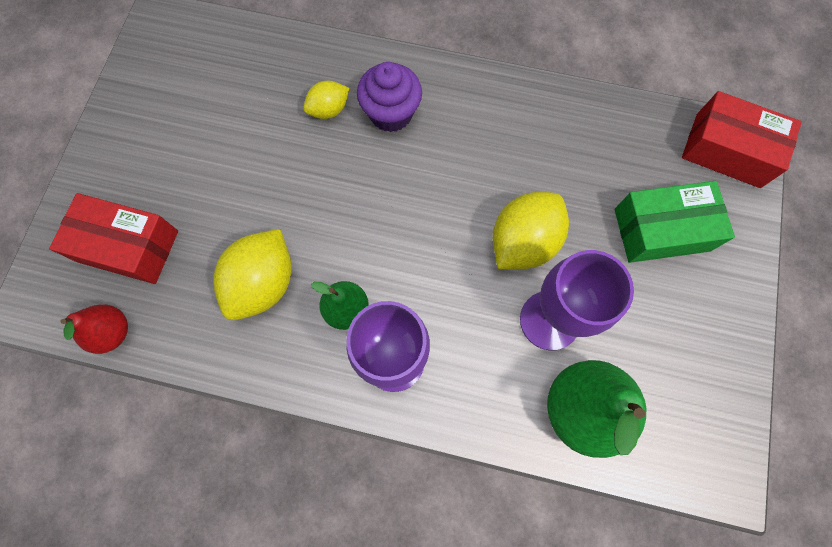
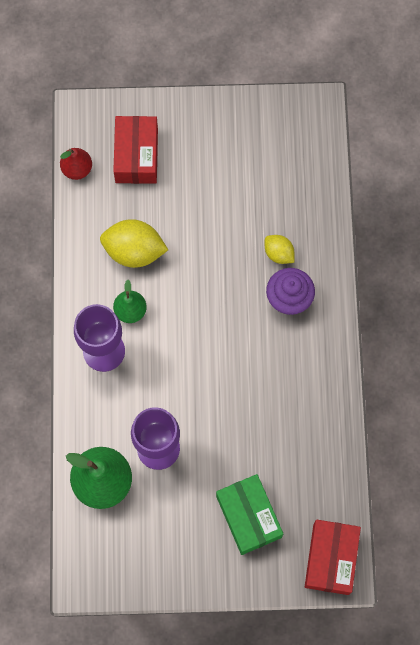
camera: 75 degrees right, 0 degrees up
yellow lemon [493,192,569,269] -> none

